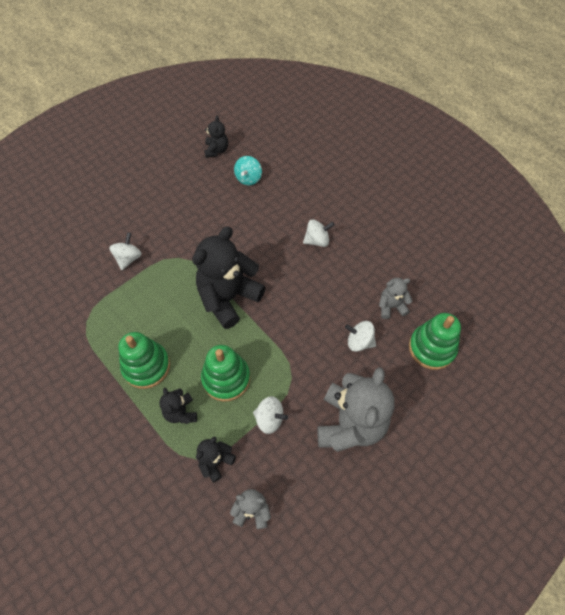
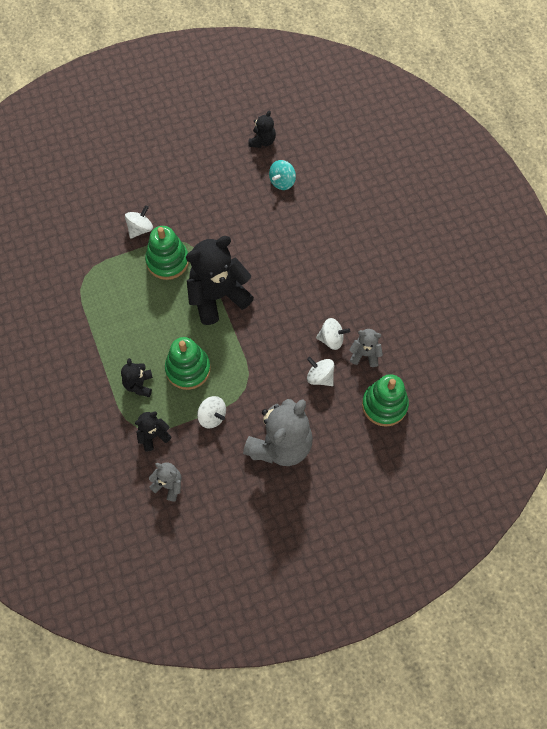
camera: 20 degrees right, 5 degrees up
green stacking toy [119,332,170,389] -> green stacking toy moved to [145,226,189,280]
white spinning top [303,219,335,247] -> white spinning top moved to [316,318,350,350]

